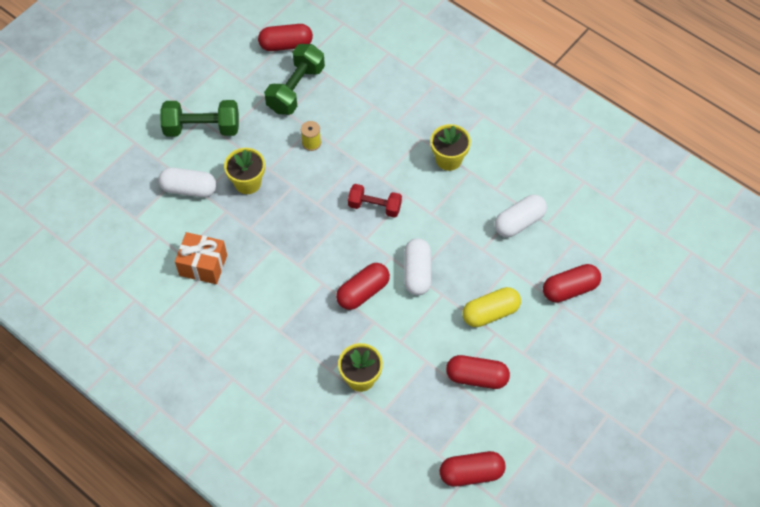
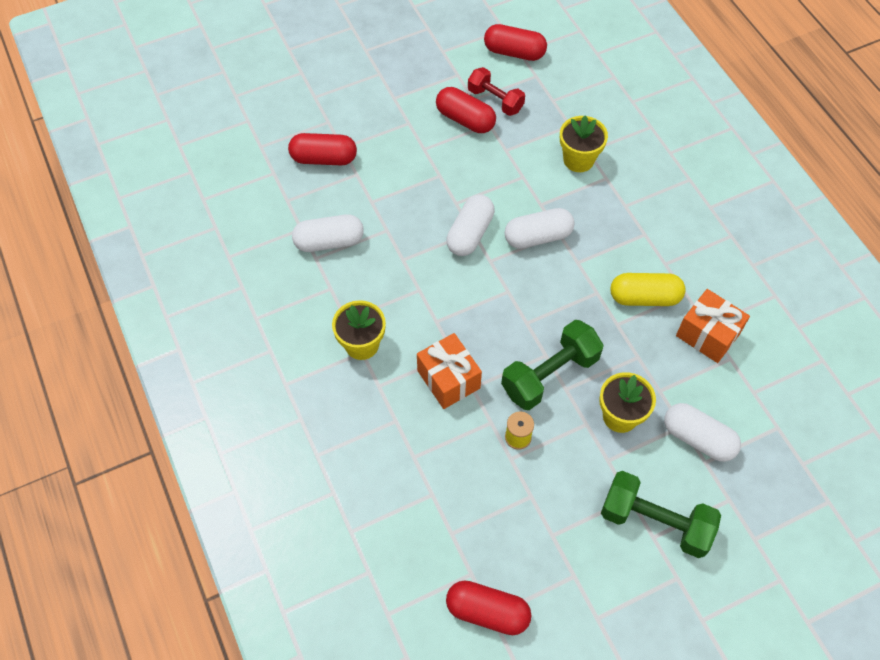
camera: 155 degrees left, 0 degrees up
green dumbbell [264,44,325,115] -> green dumbbell moved to [501,320,604,410]
red capsule [336,263,390,310] -> white capsule [505,208,575,249]
red dumbbell [348,184,402,218] -> red dumbbell moved to [468,67,525,116]
yellow capsule [462,287,521,327] -> yellow capsule moved to [611,273,685,306]
none -> orange gift [417,333,482,409]

